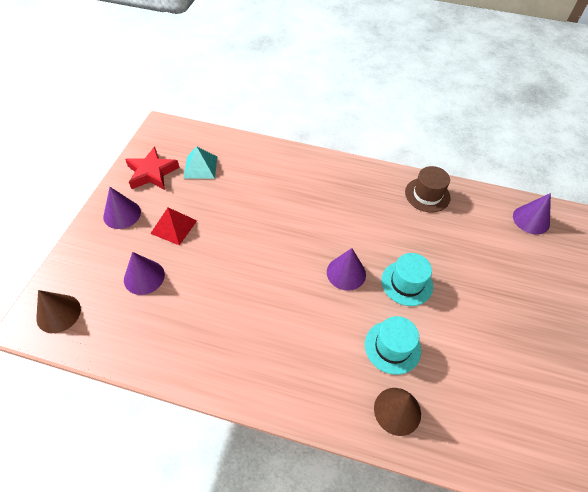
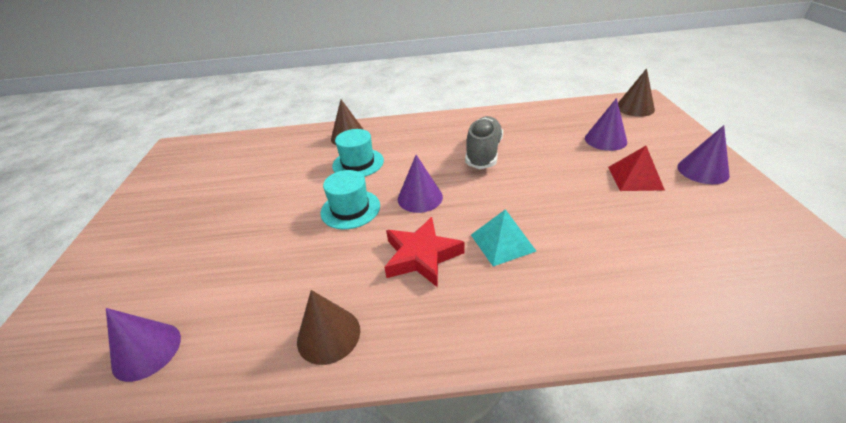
camera: 165 degrees right, 15 degrees down
red star [125,147,180,190] -> red star moved to [384,217,465,287]
turquoise pyramid [184,146,217,179] -> turquoise pyramid moved to [471,209,536,266]
brown hat [405,166,450,212] -> brown cone [297,290,360,365]
none -> grey shoe [465,116,503,169]

